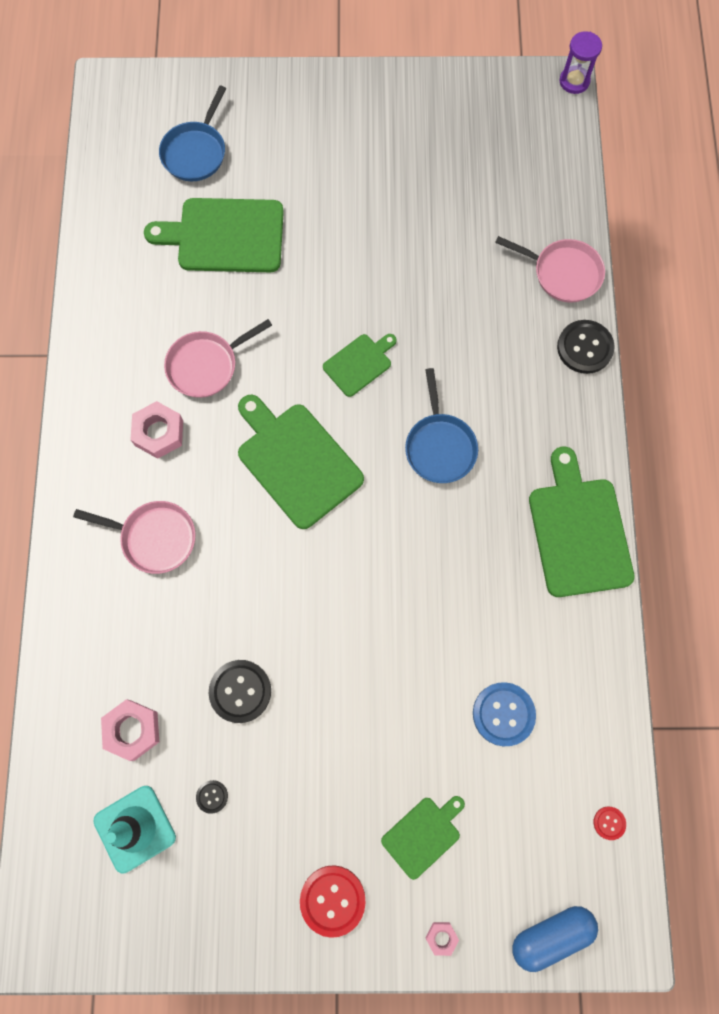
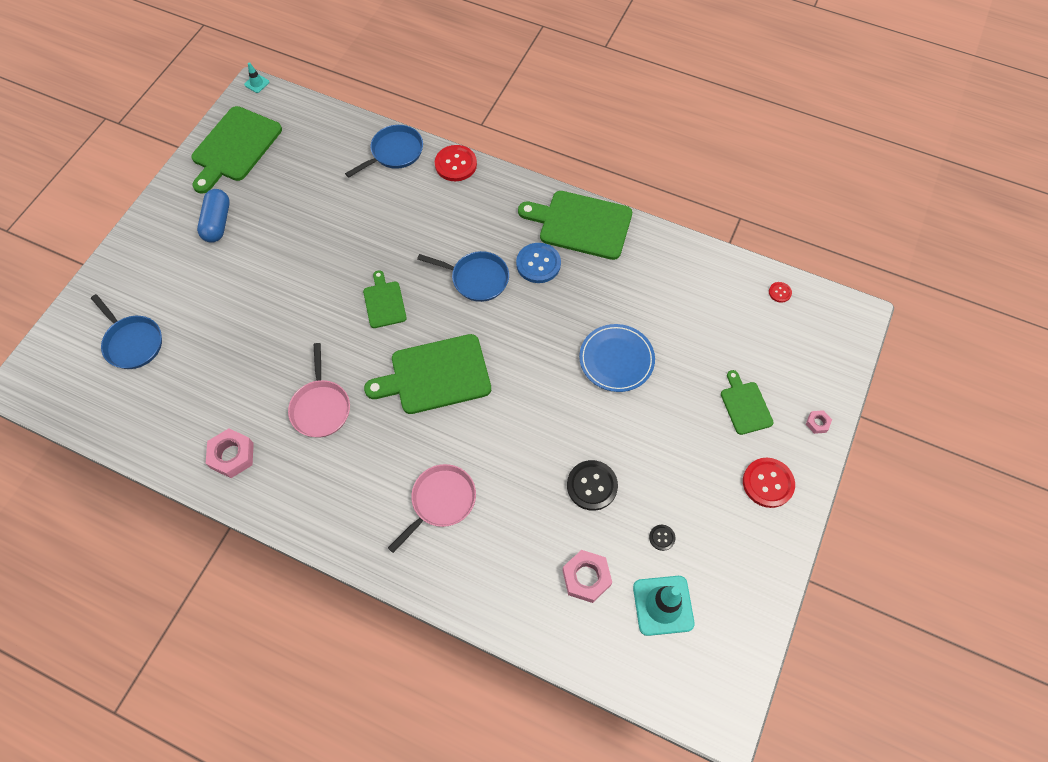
camera: 65 degrees left, 10 degrees down
pink nut [131,401,183,459] -> pink nut moved to [206,428,254,478]
green cutting board [144,198,284,272] -> green cutting board moved to [191,106,282,194]
blue button [473,682,536,746] -> blue button moved to [516,243,561,283]
pink pan [495,236,605,302] -> blue pan [345,125,423,178]
blue capsule [512,906,598,972] -> blue capsule moved to [197,189,230,243]
black button [557,320,615,374] -> red button [435,145,477,181]
purple hourglass [560,31,602,94] -> turquoise traffic cone [244,62,270,93]
none -> blue plate [579,324,655,392]

